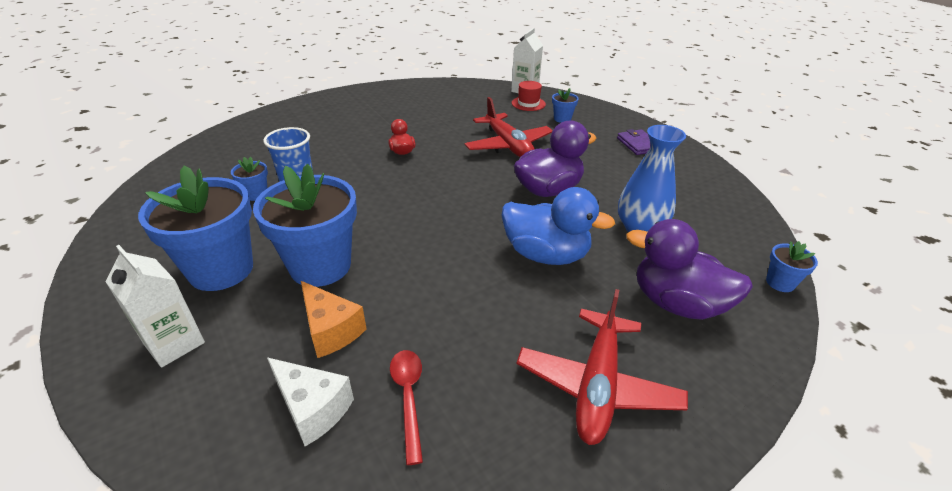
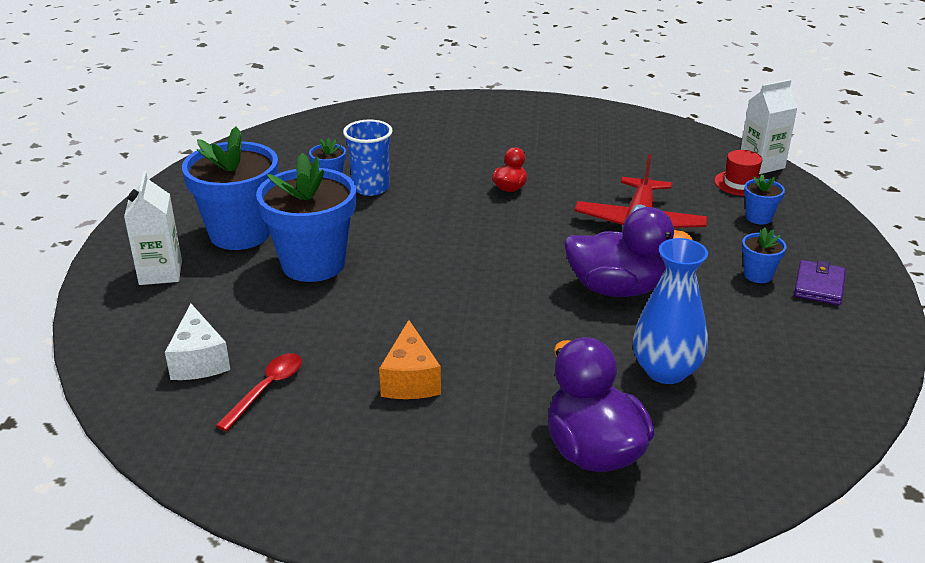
camera: 40 degrees right, 5 degrees down
orange cheese [301,281,366,358] -> orange cheese moved to [379,320,441,399]
blue duck [501,187,615,265] -> none
red plane [517,289,688,445] -> none
blue flower pot [766,241,818,292] -> blue flower pot moved to [742,228,786,283]

